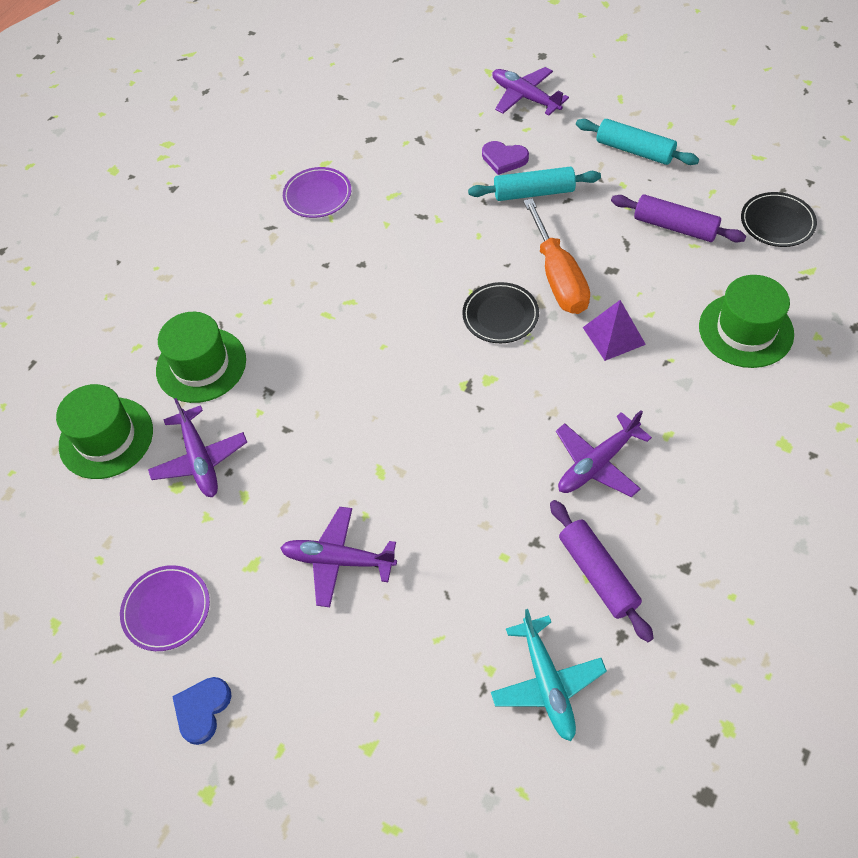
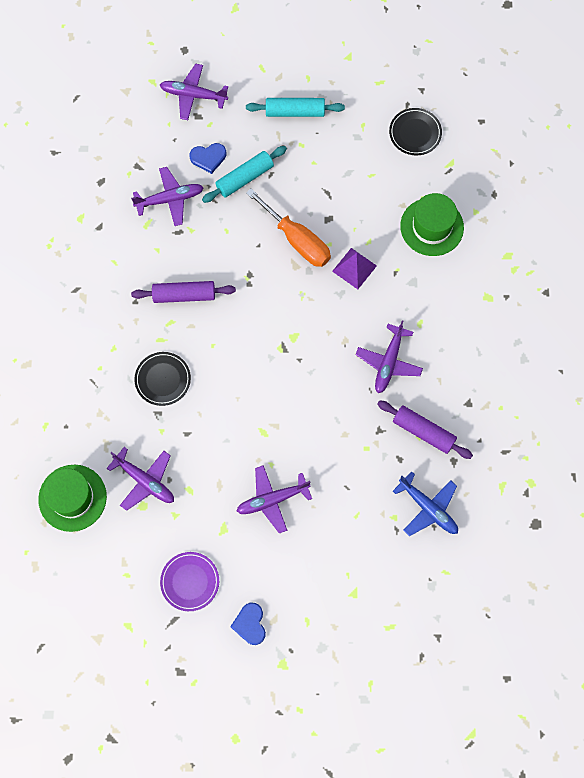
camera: 35 degrees left, 15 degrees up
green hat [156,312,246,403] -> none
purple plate [283,167,351,218] -> none
black plate [462,282,539,343] -> black plate moved to [134,352,191,406]
purple heart [482,141,529,175] -> blue heart [189,143,226,174]
turquoise plane [491,609,607,741] -> blue plane [393,471,458,536]
purple rolling pin [611,194,746,242] -> purple rolling pin moved to [131,281,236,303]
none -> purple plane [131,167,204,226]

